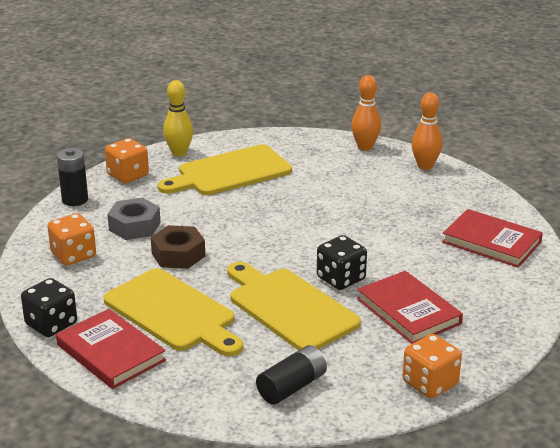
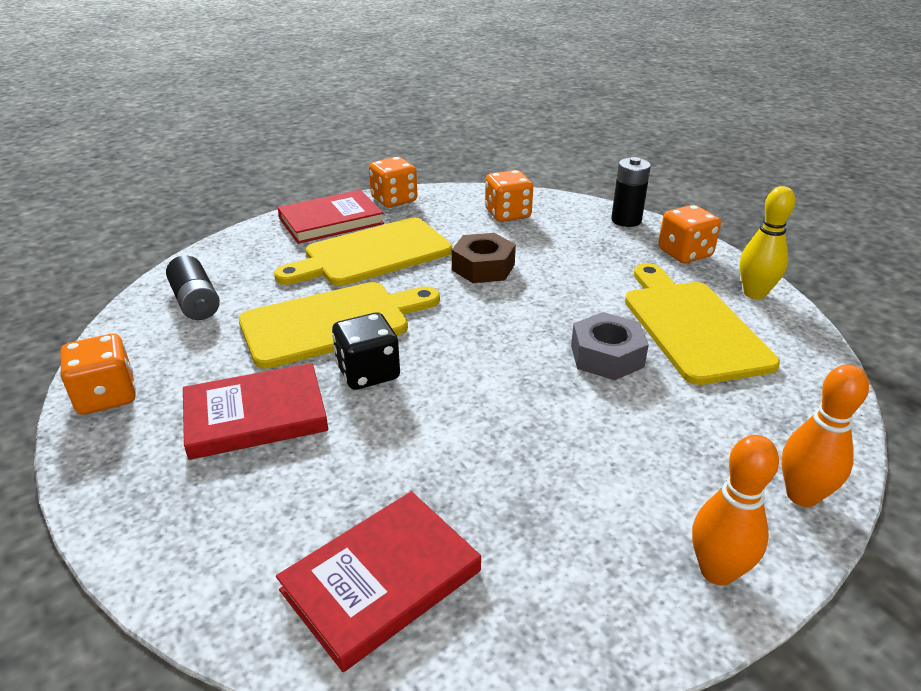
camera: 105 degrees right, 5 degrees up
black dice [21,278,77,337] -> orange dice [369,157,417,207]
grey nut [107,198,161,240] -> grey nut moved to [571,312,649,380]

